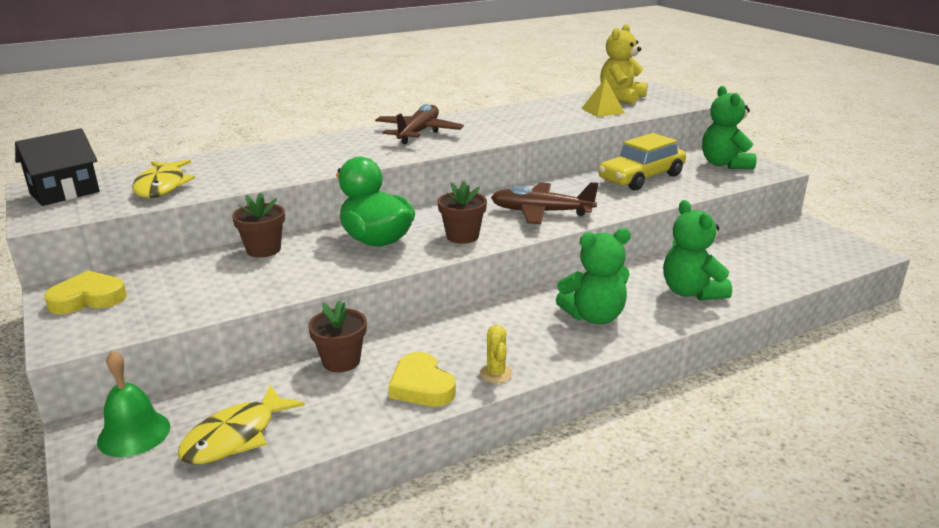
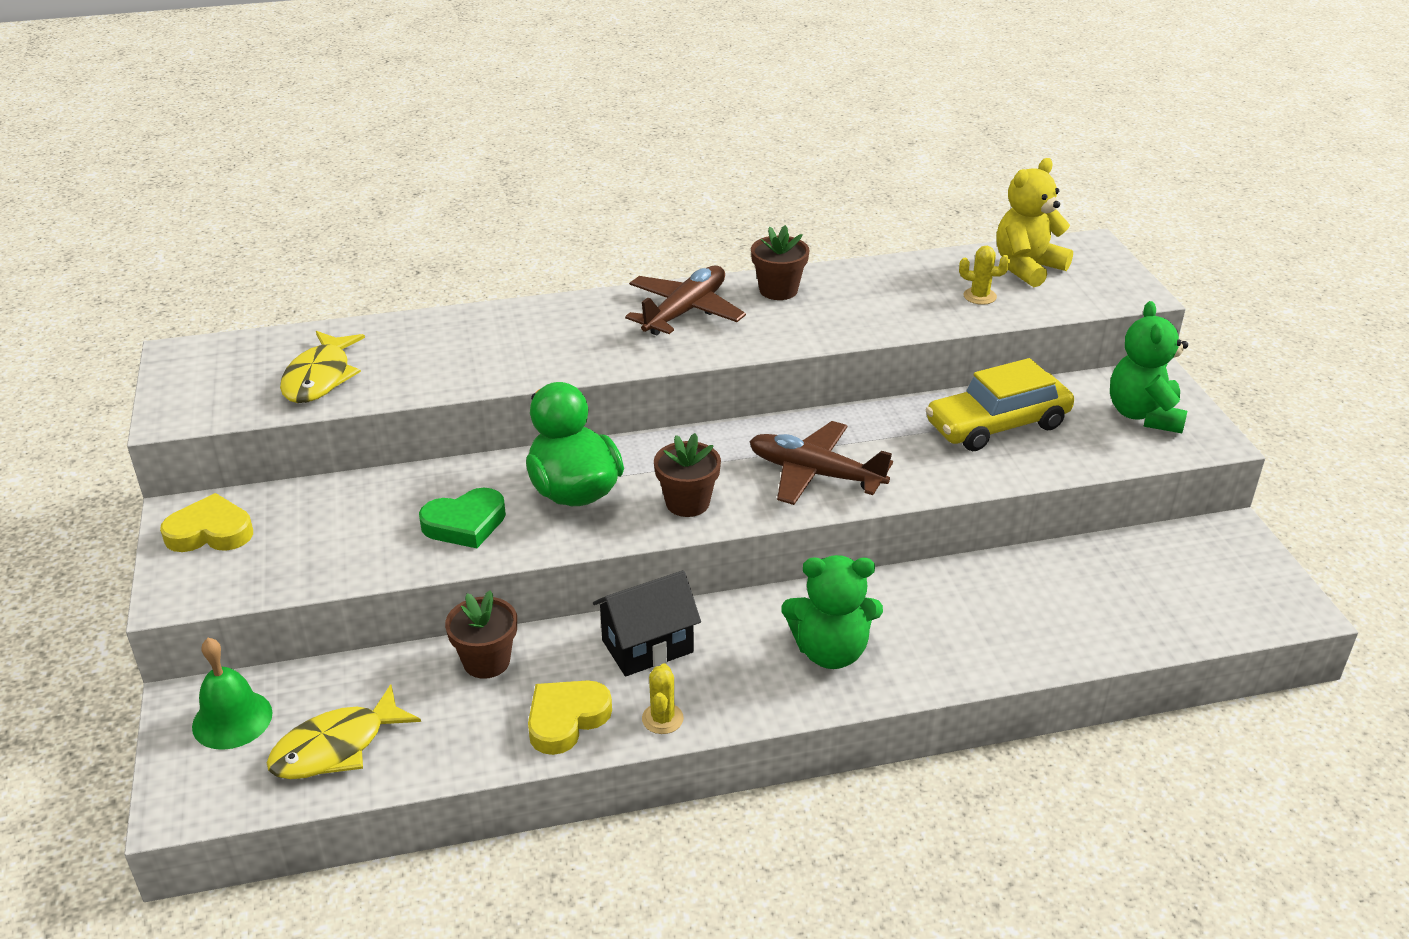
camera: 15 degrees right, 10 degrees up
black house [15,128,100,206] -> black house moved to [593,570,701,676]
brown flower pot [232,193,285,258] -> brown flower pot moved to [751,225,810,300]
yellow heart [388,352,456,406] -> yellow heart turned 60 degrees clockwise [528,680,612,755]
yellow pyramid [581,78,625,117] -> yellow cactus [959,246,1010,305]
green teddy bear [663,200,732,300] -> none
none -> green heart [419,488,506,548]

